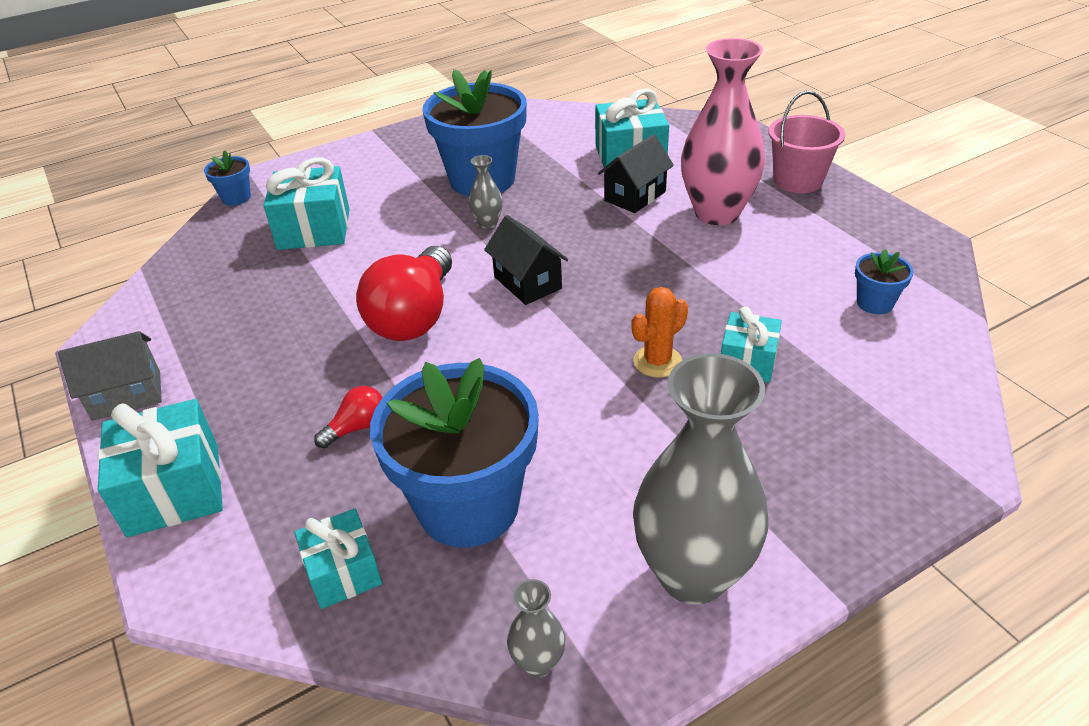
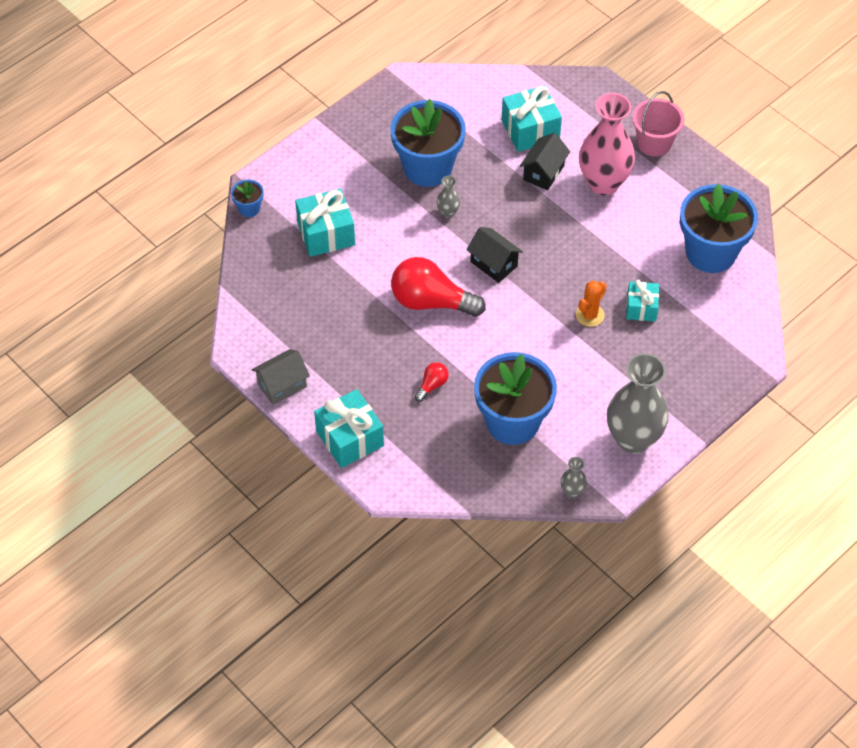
camera: 15 degrees left, 15 degrees up
turquoise gift [294,509,382,609] -> none
red light bulb [356,246,452,341] -> red light bulb turned 105 degrees clockwise [391,257,486,317]
blue flower pot [855,249,914,314] -> blue flower pot [680,184,758,273], size x2.31

